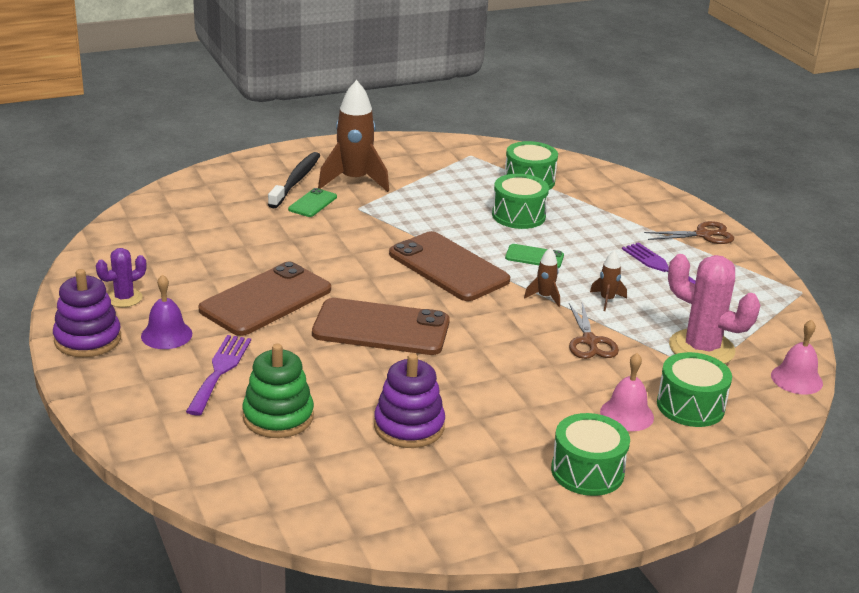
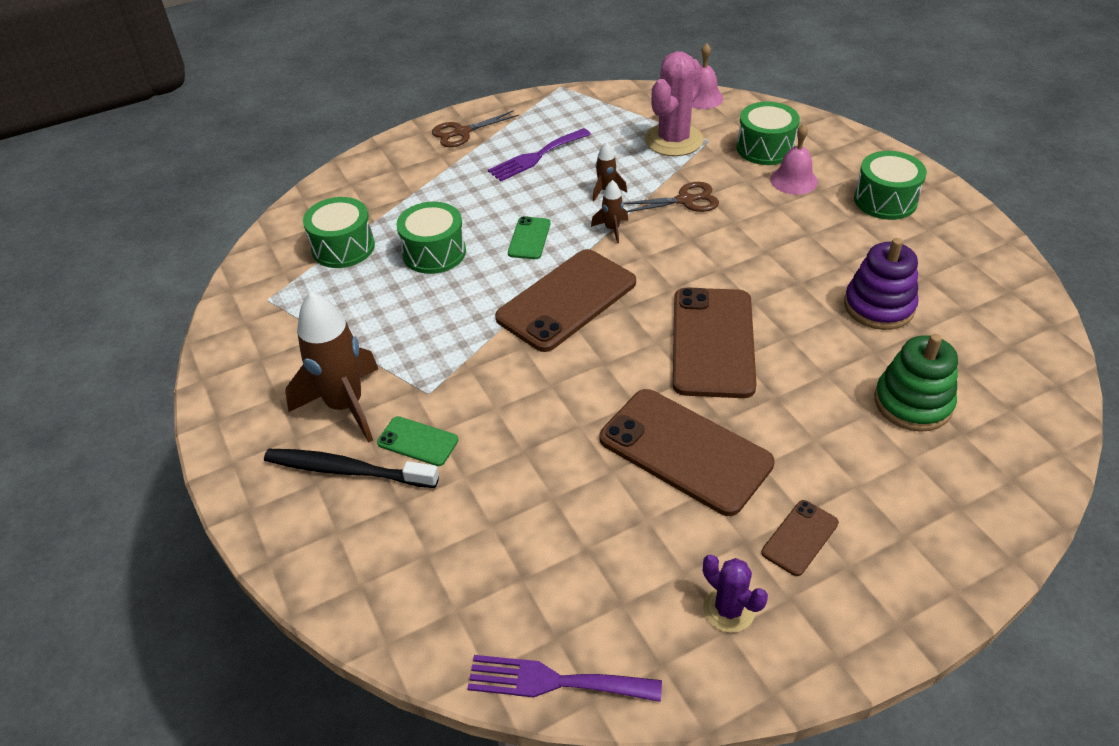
camera: 90 degrees left, 15 degrees up
purple stacking toy [53,269,121,357] -> none
purple bell [141,274,192,349] -> brown phone [761,500,839,576]
purple fork [186,335,251,416] -> purple fork moved to [467,655,662,702]
brown scissors [644,221,734,244] -> brown scissors turned 105 degrees counterclockwise [432,110,519,147]

